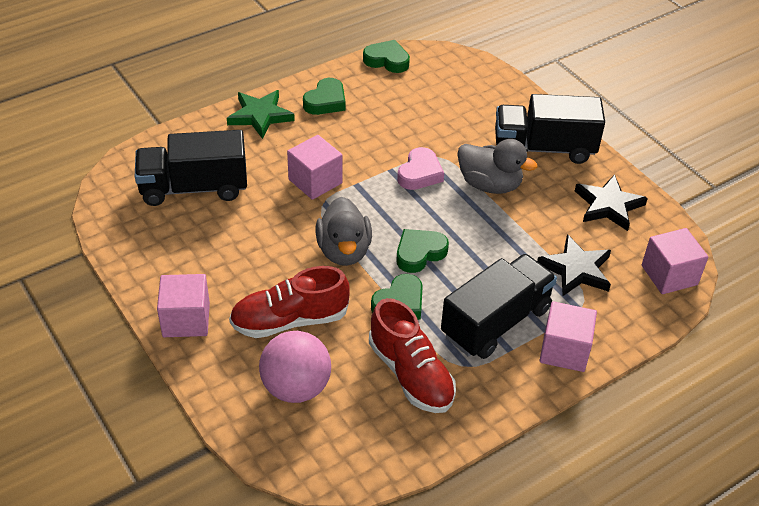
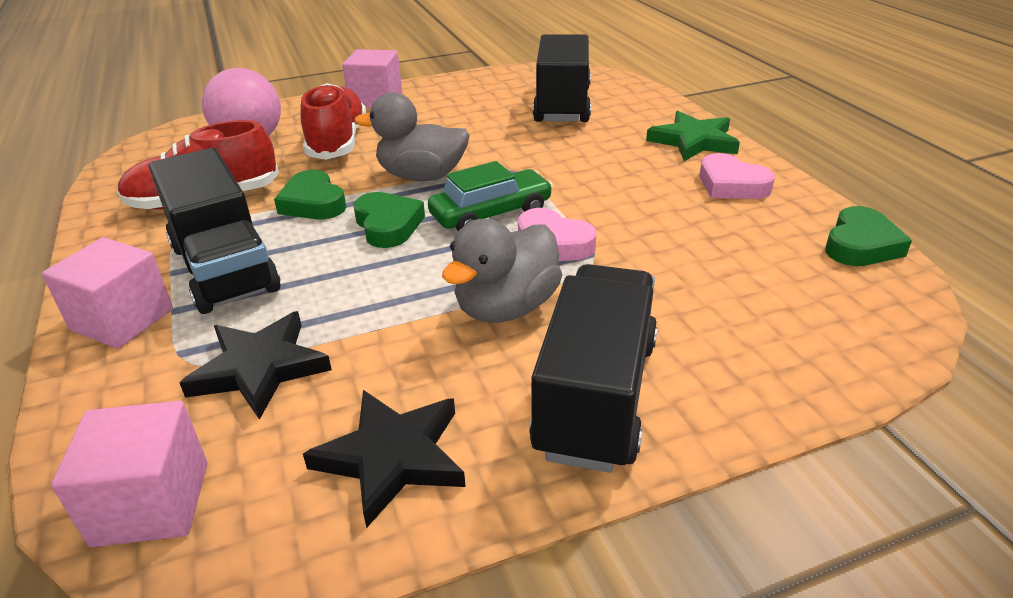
camera: 105 degrees right, 10 degrees down
pink cube [287,135,343,200] -> none
green heart [303,78,346,115] -> pink heart [700,153,775,199]
none -> green car [428,161,553,231]

